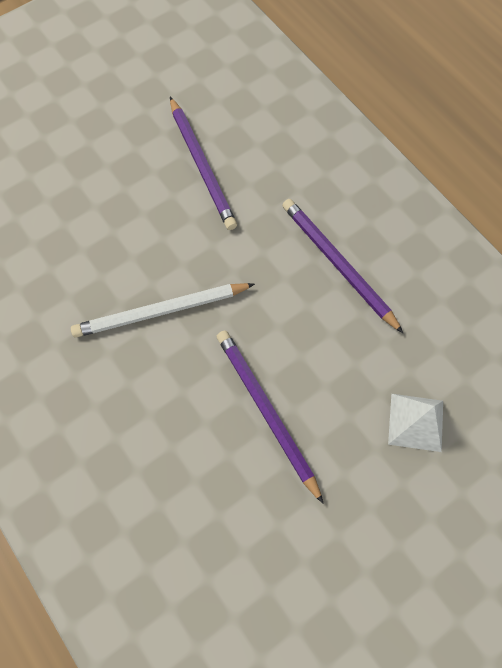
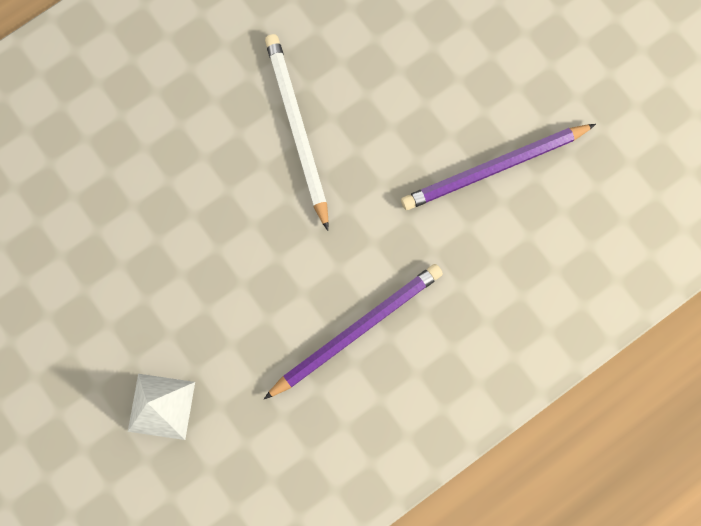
camera: 90 degrees right, 10 degrees up
purple pencil [216,330,324,504] -> none

